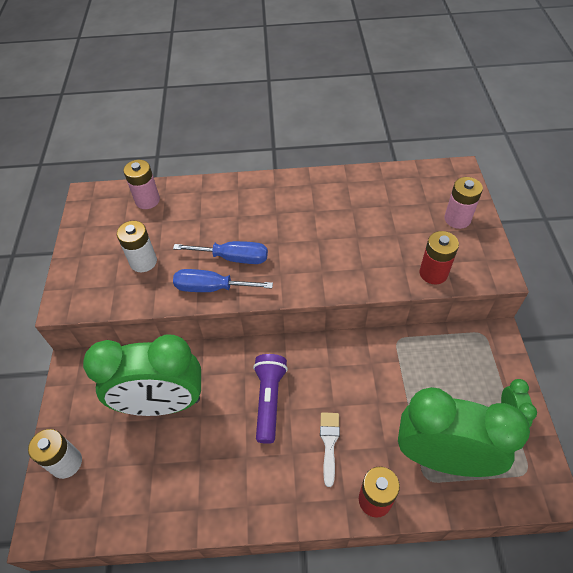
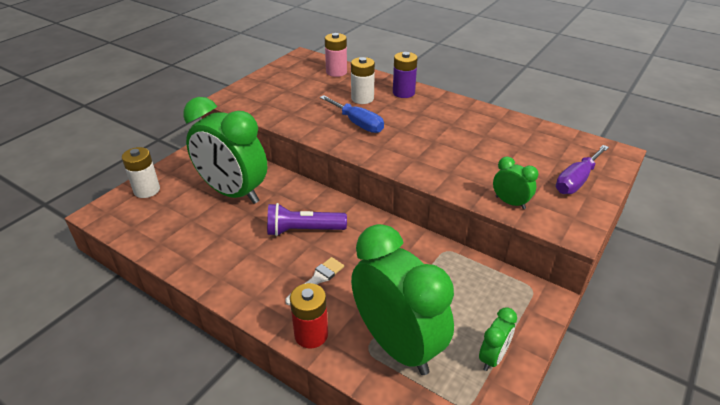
camera: 35 degrees right, 15 degrees down
white battery [117,221,157,272] -> white battery moved to [351,57,375,104]
blue screwdriver [173,269,273,292] -> none
purple flashlight [253,354,288,444] -> purple flashlight turned 135 degrees counterclockwise [267,203,347,236]
red battery [419,231,459,284] -> green clock [493,157,538,209]
pink battery [444,177,483,229] -> purple screwdriver [556,145,609,194]
none -> purple battery [393,52,418,98]

